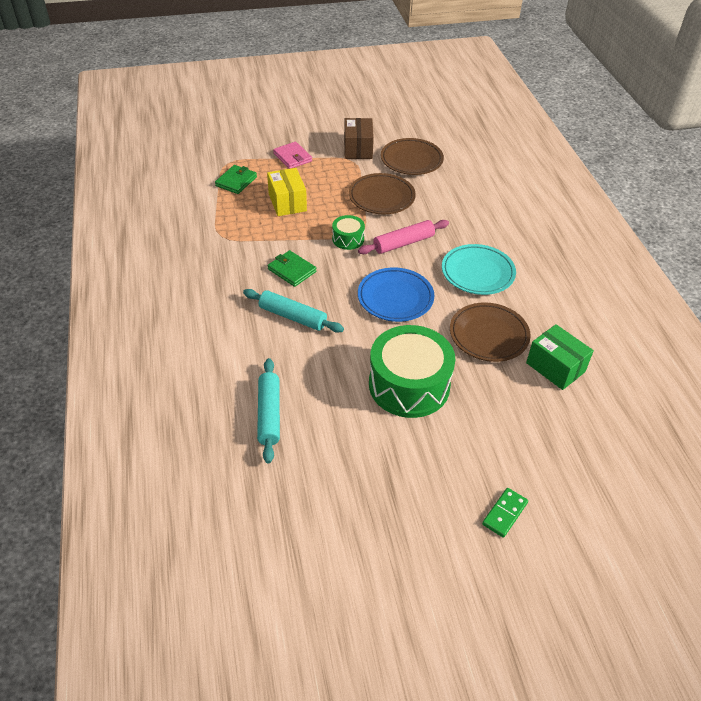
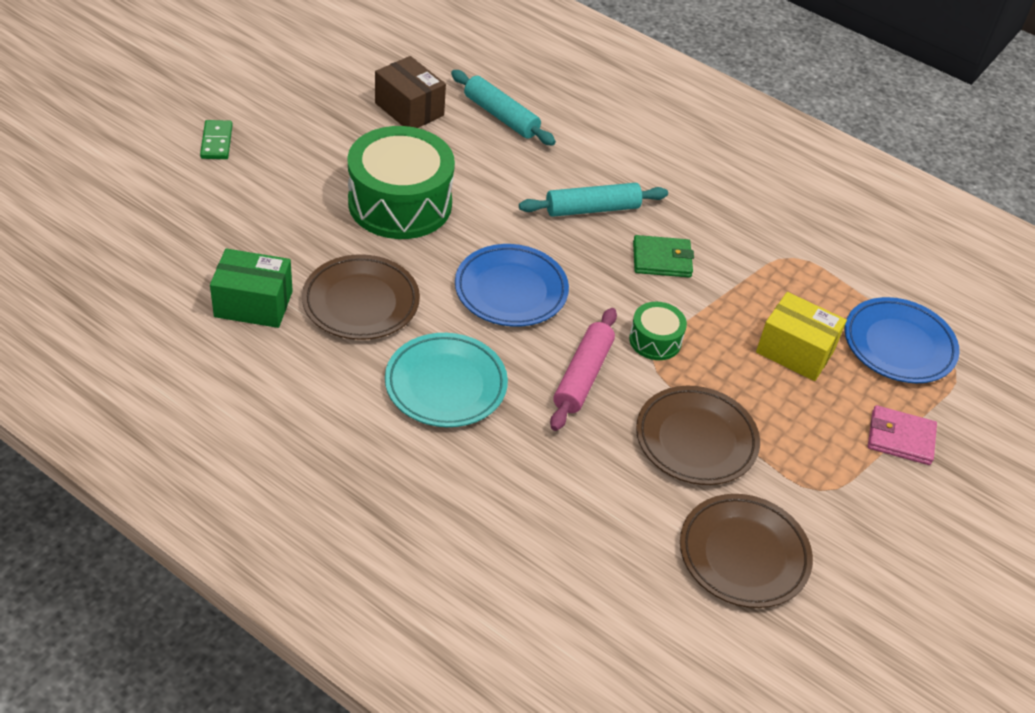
camera: 135 degrees right, 0 degrees up
green wallet [215,165,257,194] -> blue plate [845,297,960,383]
brown box [344,118,374,159] -> brown box moved to [375,56,446,128]

